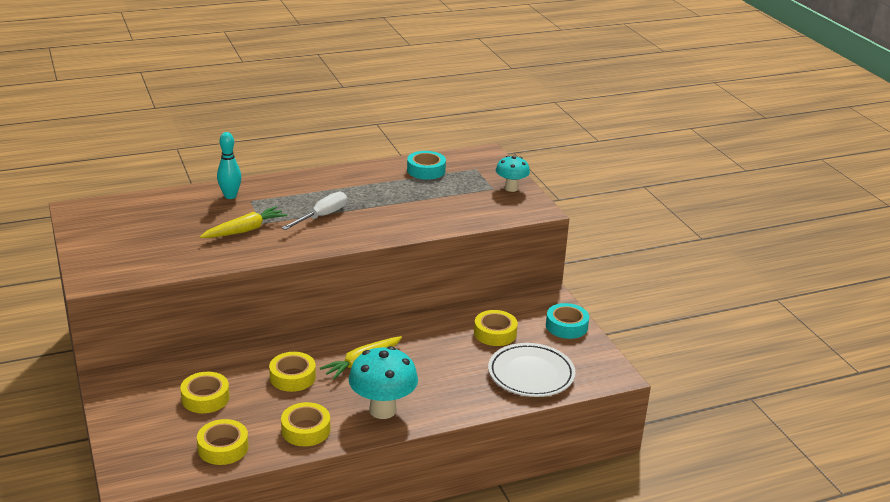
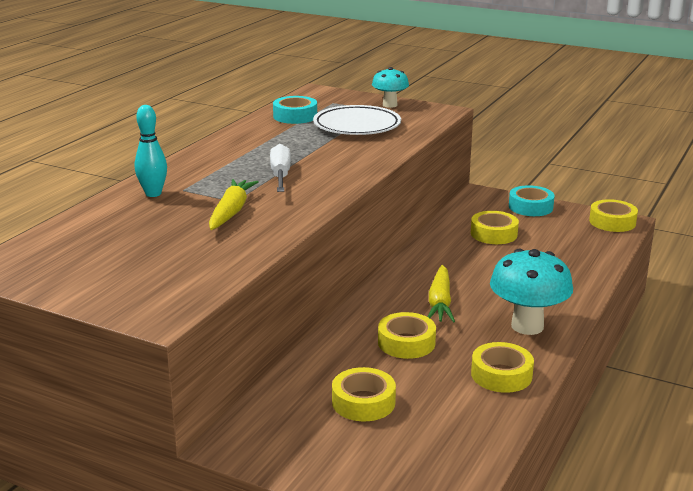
camera: 40 degrees left, 5 degrees down
yellow tape [197,419,249,465] -> yellow tape moved to [589,199,638,232]
white plate [488,343,575,397] -> white plate moved to [313,105,401,135]

